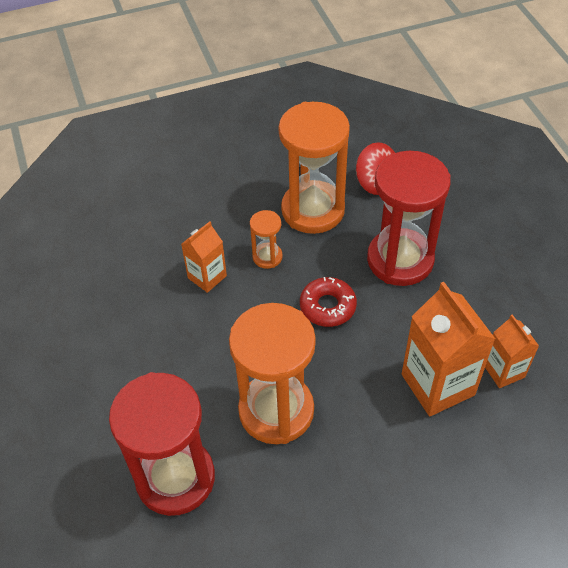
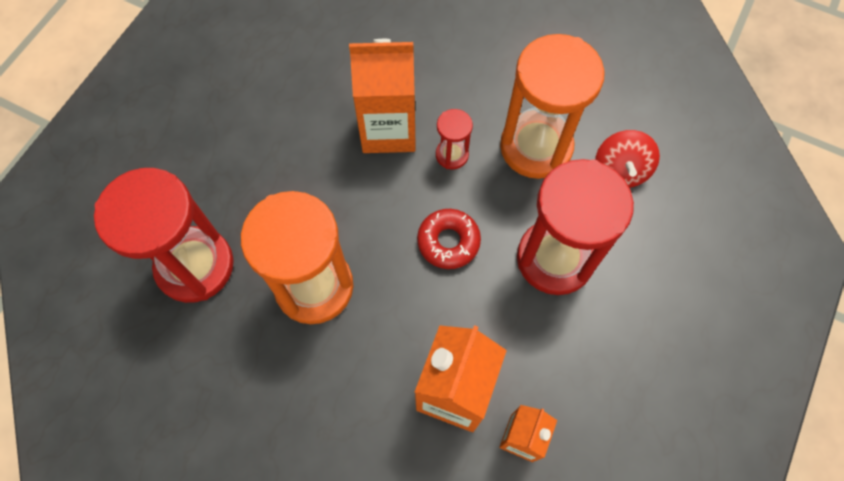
camera: 45 degrees right, 15 degrees up
orange carton [181,221,227,293] -> orange carton [349,39,416,153], size x1.74
orange hourglass [250,210,283,269] -> red hourglass [436,109,473,170]

